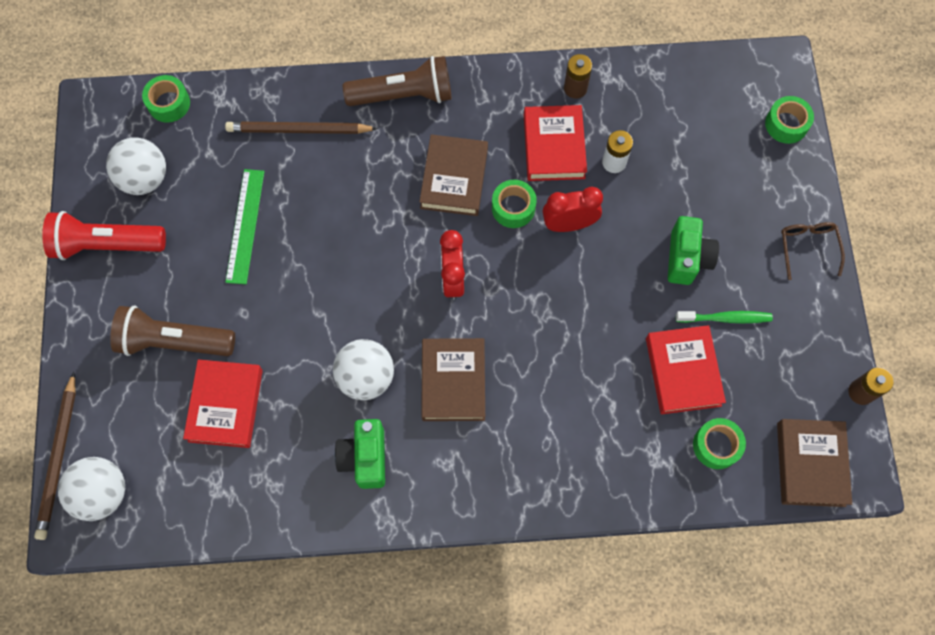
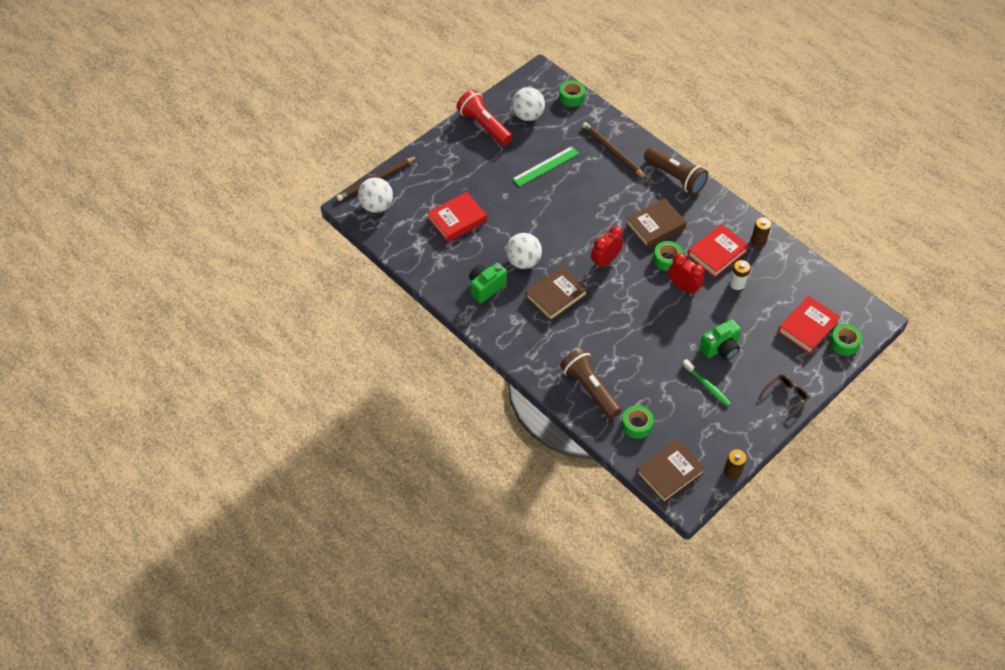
camera: 50 degrees right, 15 degrees down
brown flashlight [110,306,235,356] -> brown flashlight moved to [560,348,622,419]
red book [646,325,726,414] -> red book moved to [778,296,841,354]

